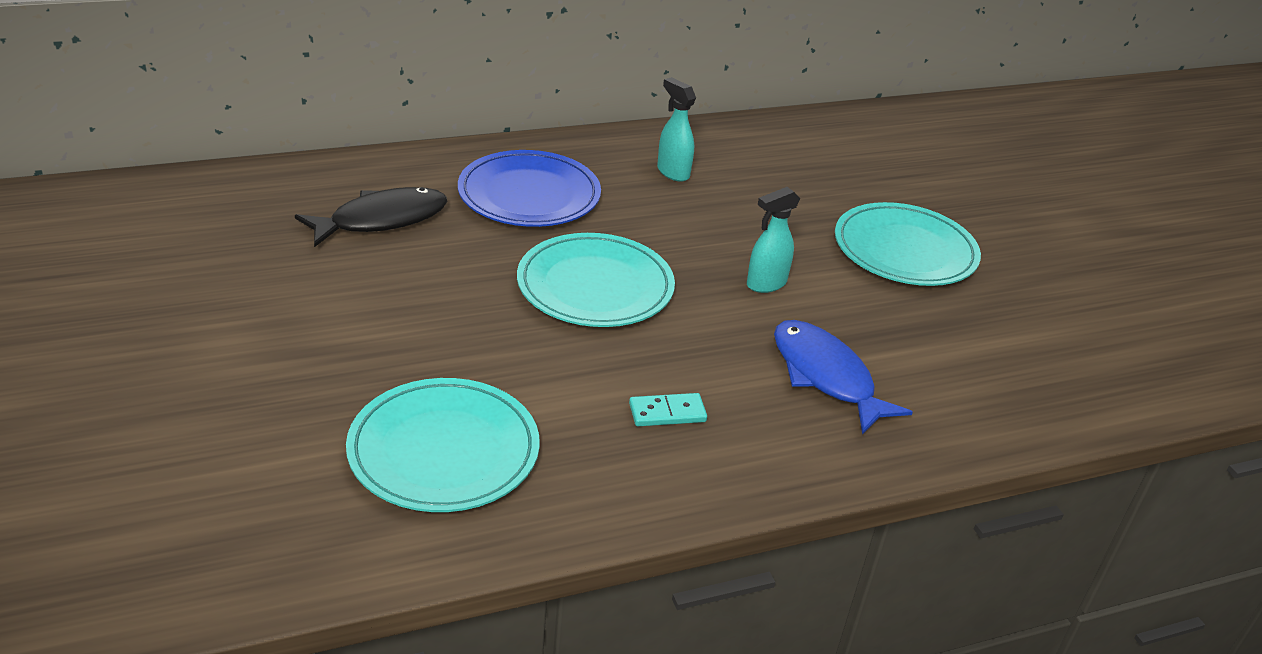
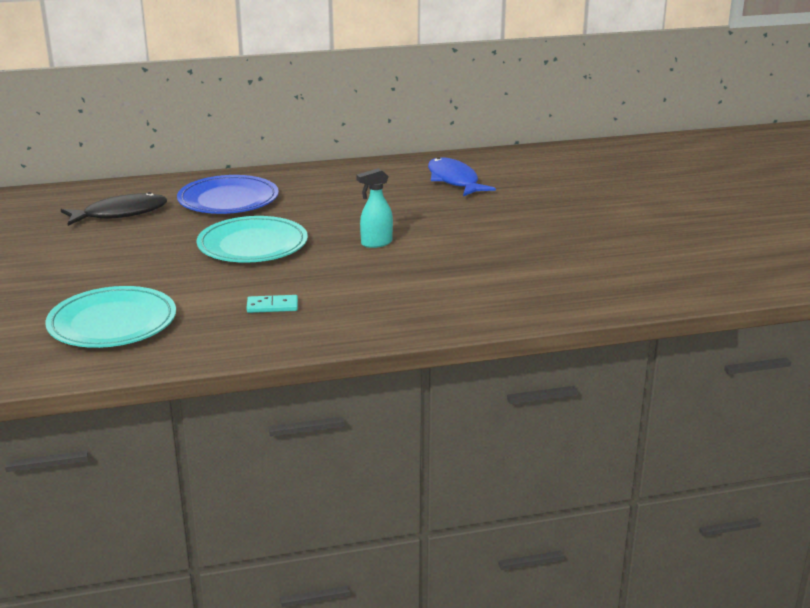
camera: 10 degrees right, 10 degrees down
turquoise spray bottle [657,77,696,182] -> none
blue fish [774,320,913,434] -> blue fish moved to [428,157,496,196]
turquoise plate [835,202,981,286] -> none

